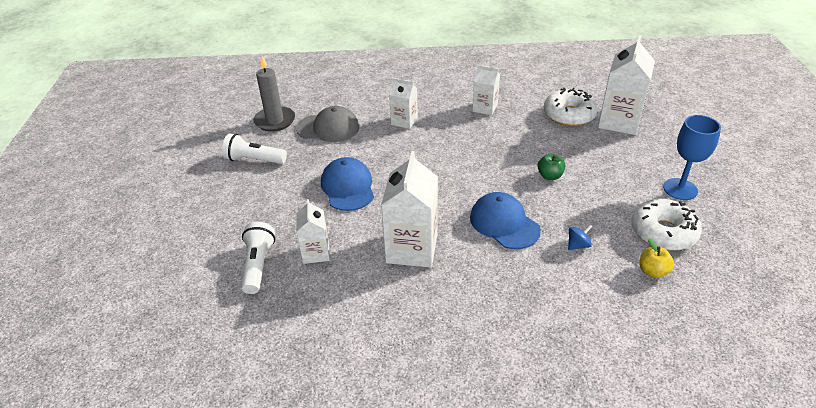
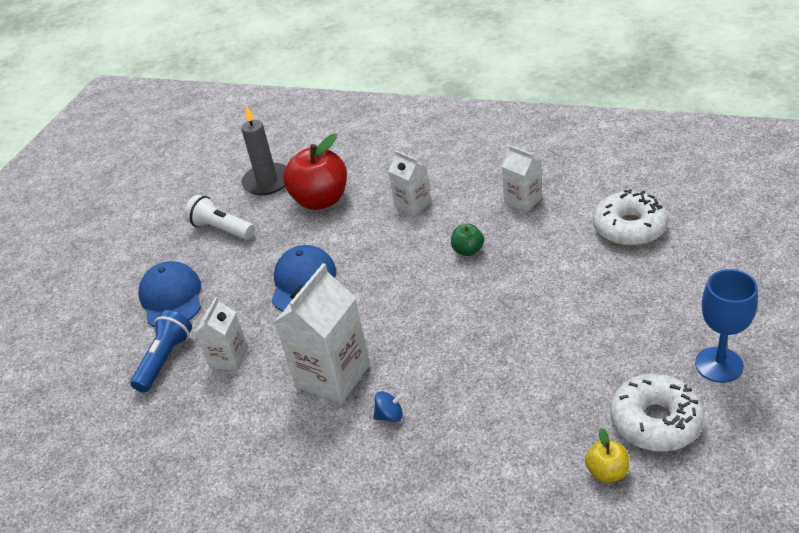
camera: 25 degrees right, 0 degrees up
white flashlight [241,222,275,294] -> blue flashlight [130,310,192,393]
grey cap [296,106,359,142] -> red apple [283,133,347,210]
blue cap [470,192,541,249] -> blue cap moved to [138,261,201,327]
green apple [537,154,565,180] -> green apple moved to [451,224,484,256]
blue spinning top [568,225,593,250] -> blue spinning top moved to [373,391,405,422]
white carton [598,36,655,135] -> none

